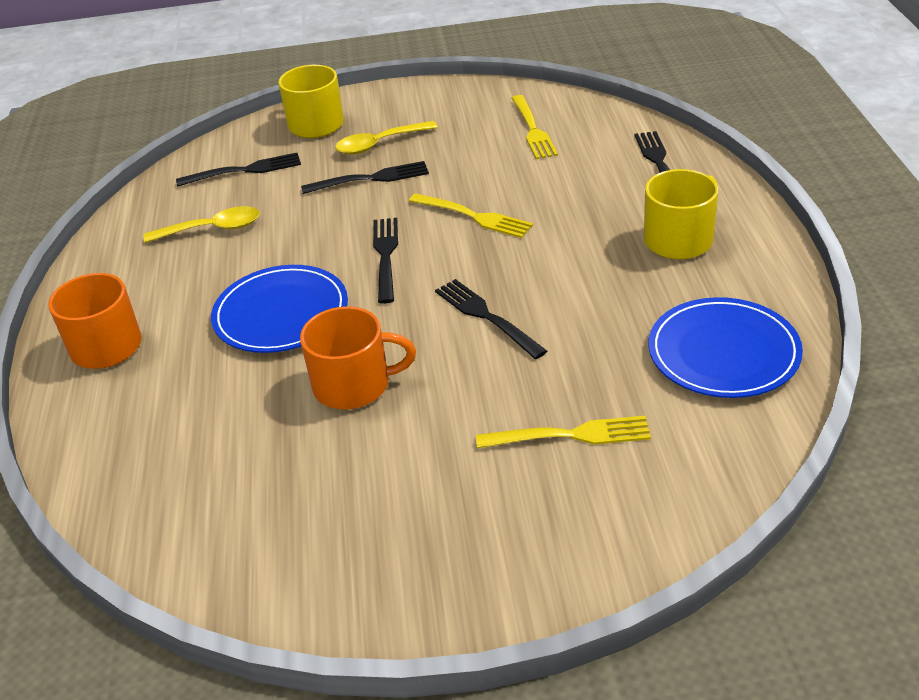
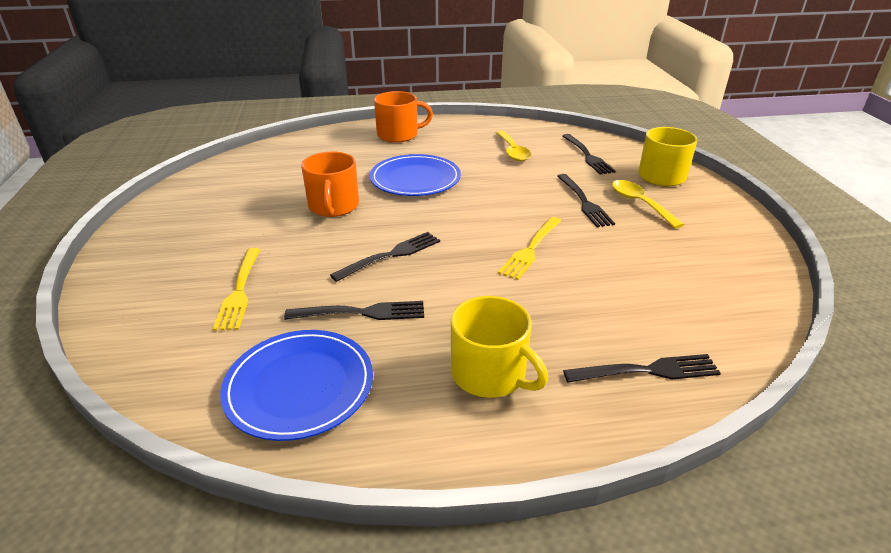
camera: 85 degrees right, 5 degrees down
black fork [373,218,398,304] -> black fork moved to [284,301,424,320]
yellow fork [511,95,558,159] -> none

